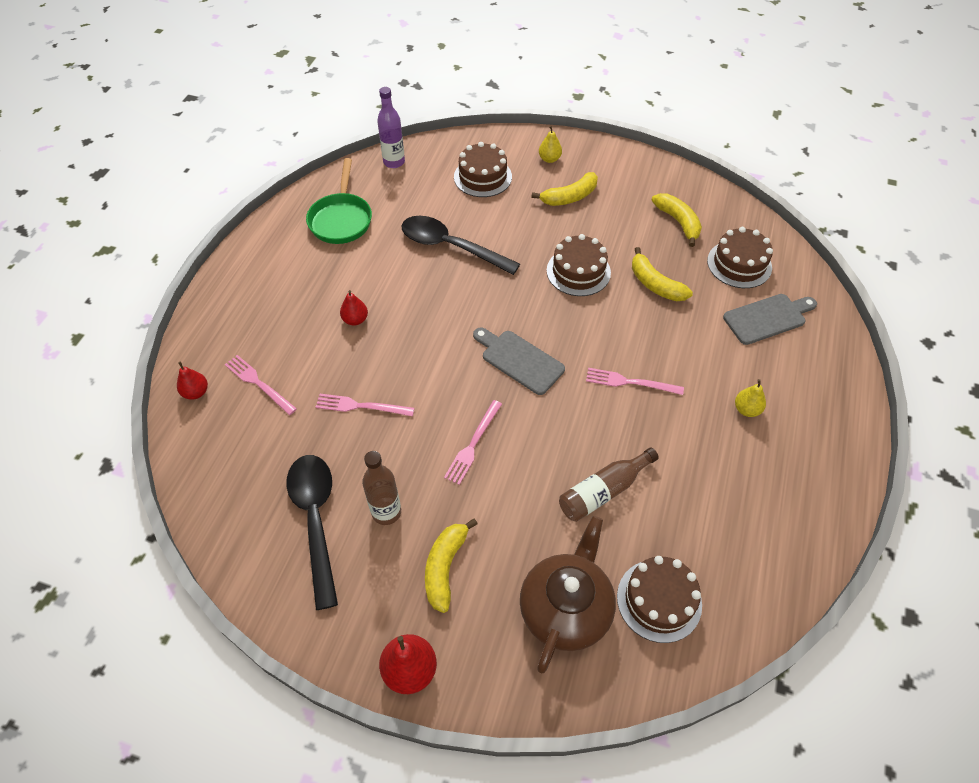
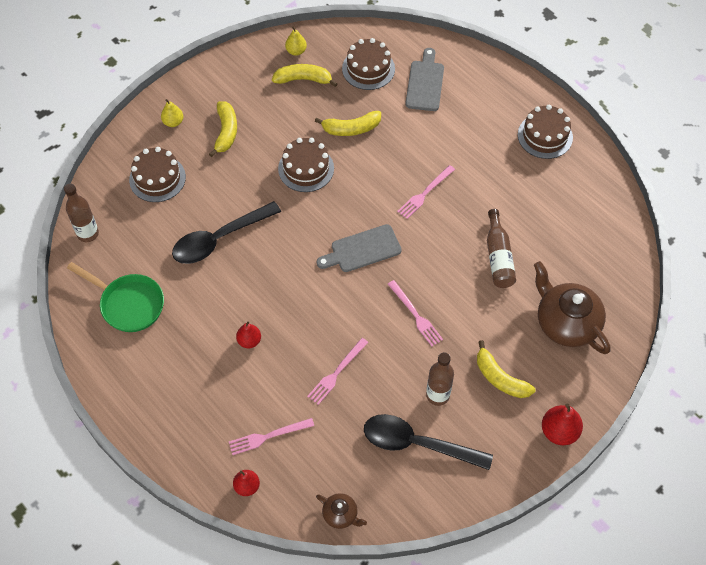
camera: 60 degrees left, 5 degrees up
purple bottle [377,87,405,168] -> brown bottle [64,183,99,242]
brown cake [617,556,702,643] -> brown cake moved to [518,105,573,159]
yellow pear [735,379,766,417] -> yellow pear moved to [285,27,307,56]
none -> brown teapot [316,493,367,529]

